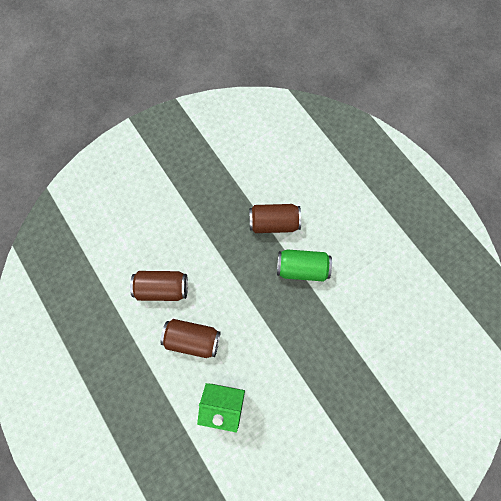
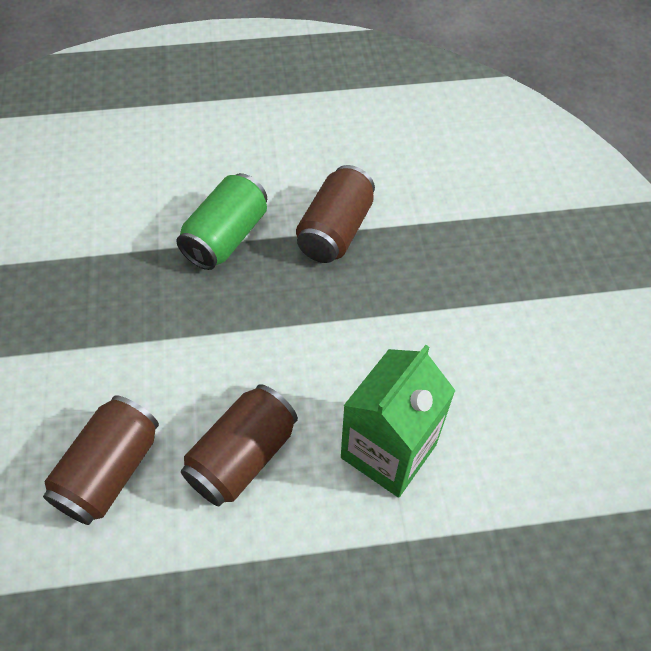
camera: 65 degrees left, 15 degrees down
brown can [249,204,301,233] -> brown can moved to [296,165,375,263]

